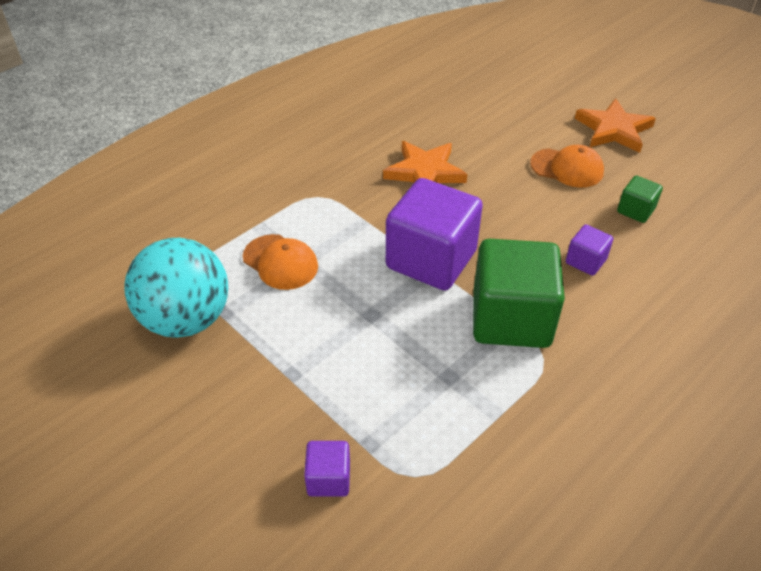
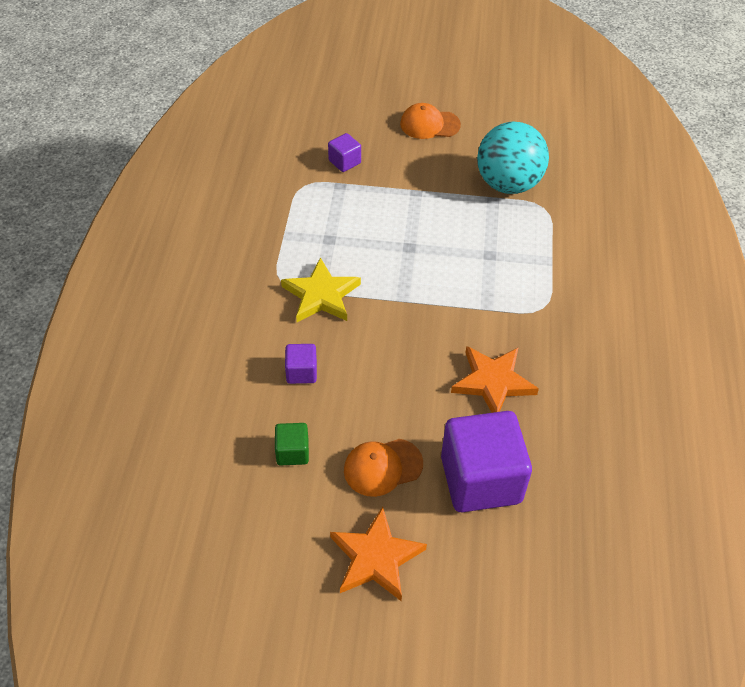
camera: 140 degrees right, 5 degrees up
orange cap [243,234,318,290] -> orange cap moved to [400,103,461,139]
purple cube [386,178,483,290] -> purple cube moved to [441,411,532,512]
green cube [473,239,565,348] -> yellow star [281,257,361,322]

